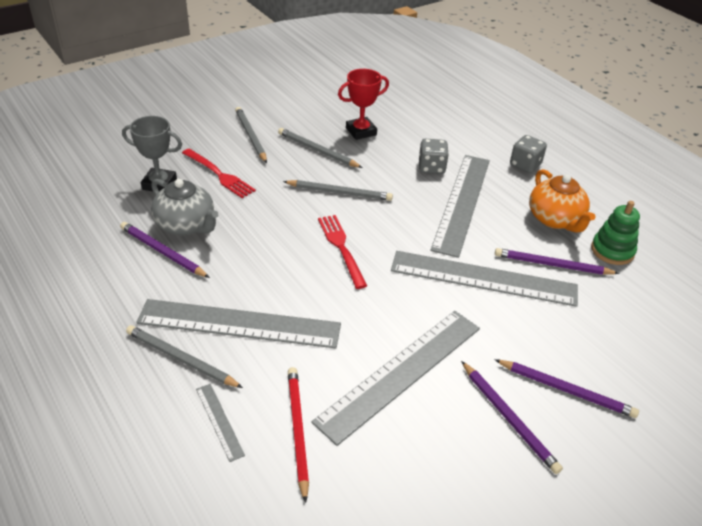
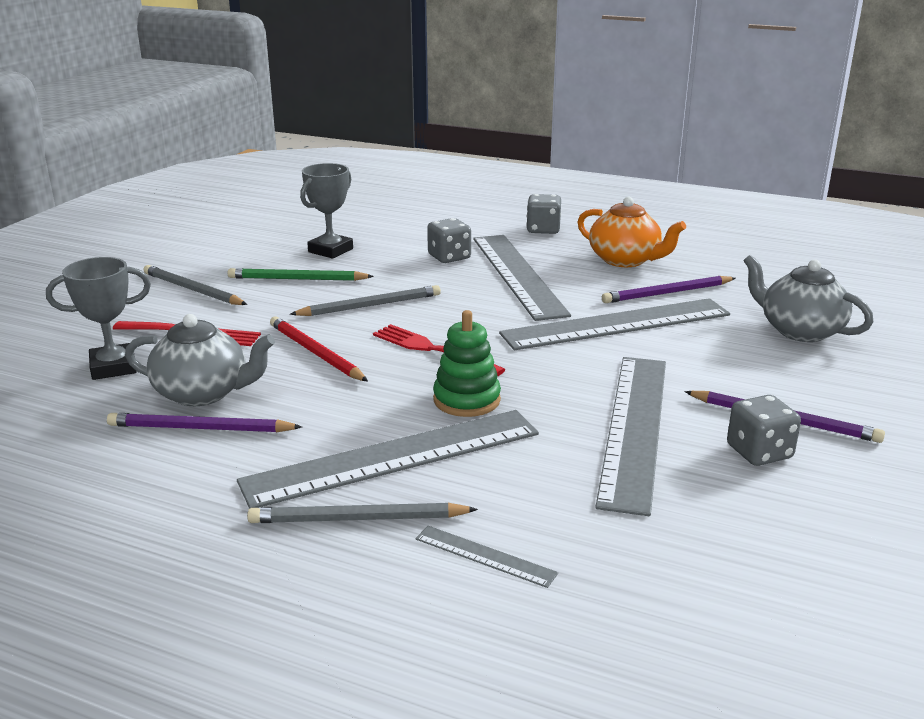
camera: 30 degrees left, 15 degrees down
grey pencil [278,128,363,168] -> green pencil [228,268,374,281]
red pencil [288,367,309,503] -> red pencil moved to [270,316,368,381]
red trophy [338,69,389,140] -> grey trophy [300,163,353,259]
purple pencil [494,359,639,418] -> none
green stacking toy [591,201,640,265] -> green stacking toy moved to [433,310,501,417]
none -> grey dice [727,395,801,466]
none -> grey teapot [743,255,873,342]

